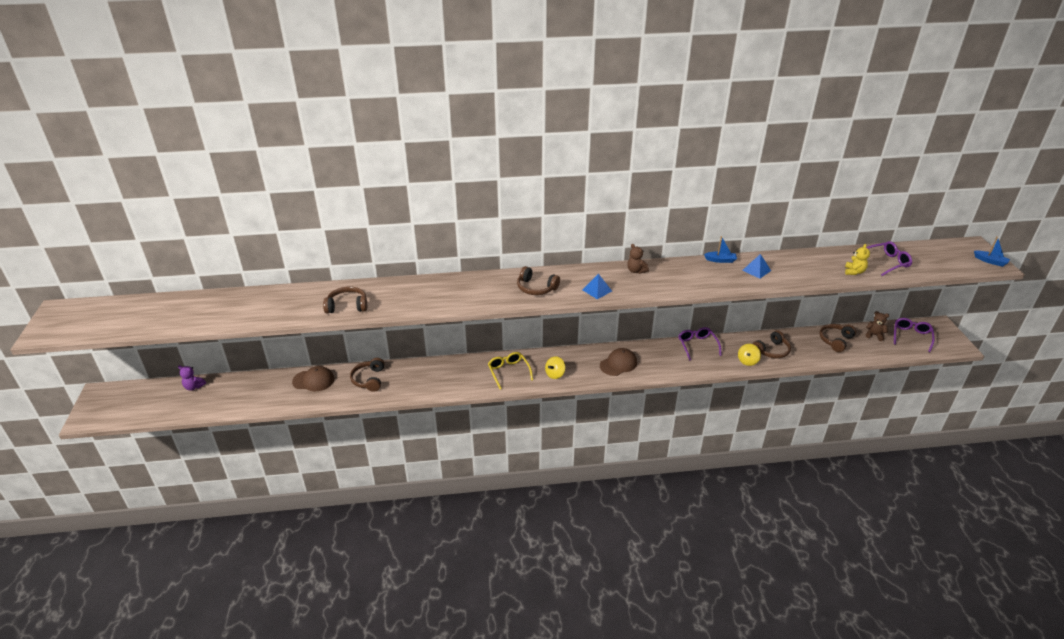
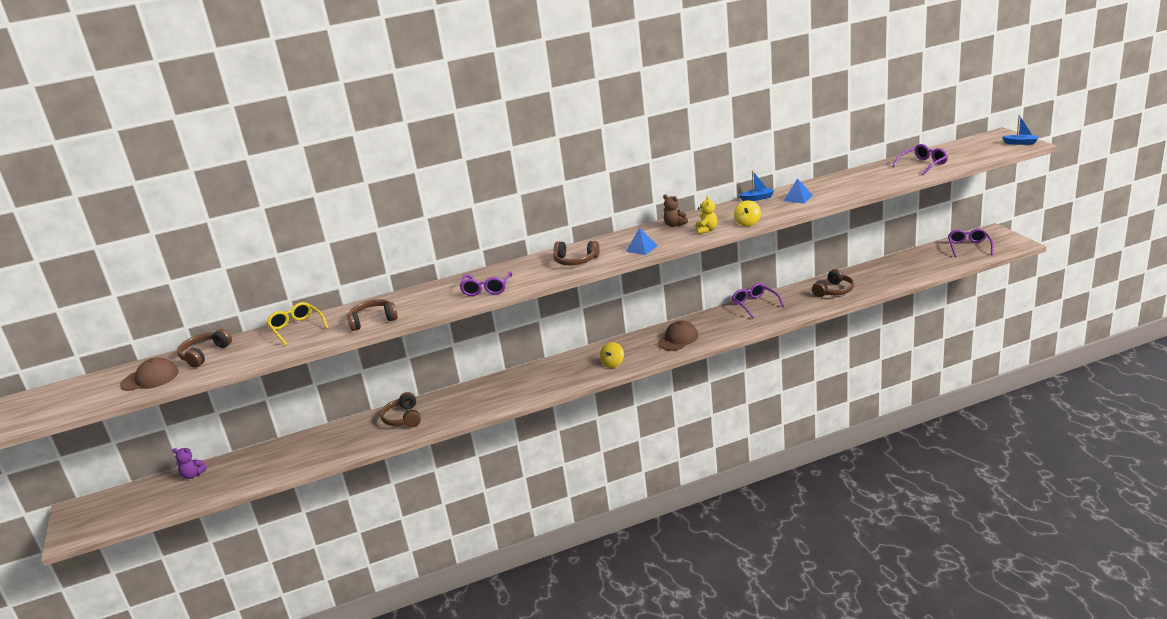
camera: 10 degrees left, 10 degrees down
brown cap [292,366,334,391] -> brown cap moved to [120,357,179,391]
yellow glasses [488,352,533,390] -> yellow glasses moved to [267,302,328,346]
yellow spinning top [738,344,761,366] -> yellow spinning top moved to [734,200,761,226]
brown headphones [820,324,856,352] -> brown headphones moved to [177,329,232,368]
yellow teddy bear [845,244,870,275] -> yellow teddy bear moved to [696,196,718,234]
brown teddy bear [865,311,889,341] -> none
none -> purple glasses [460,271,512,296]

